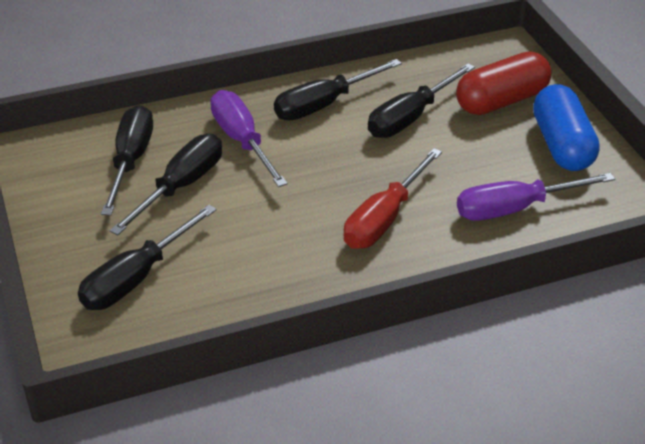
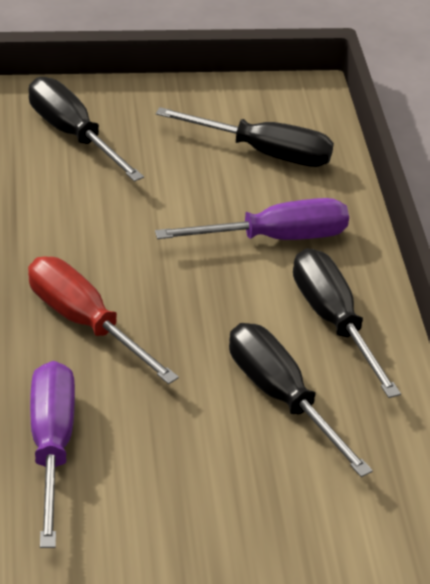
camera: 100 degrees right, 0 degrees up
black screwdriver [109,134,222,235] -> none
red capsule [456,52,551,115] -> none
blue capsule [533,84,600,171] -> none

